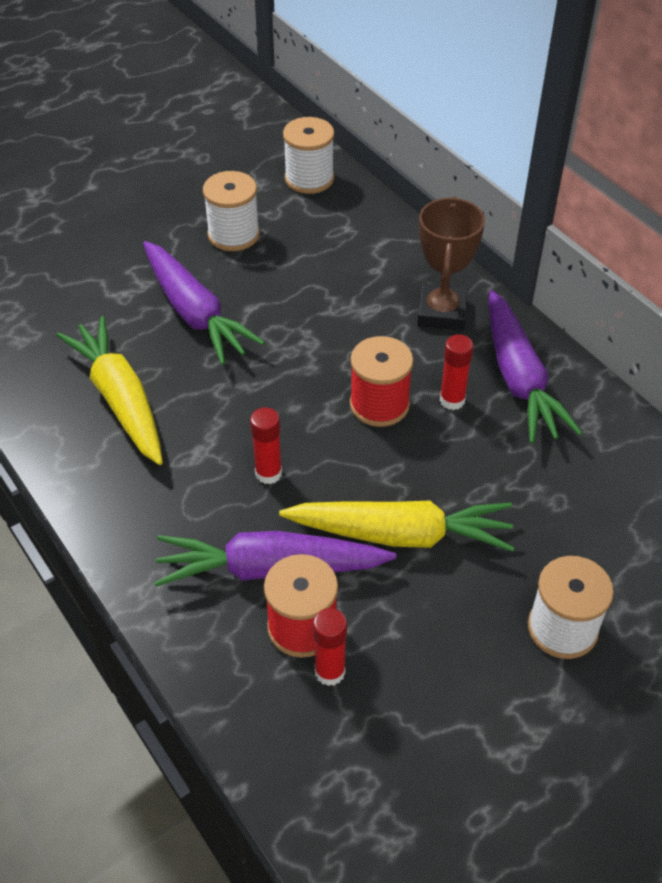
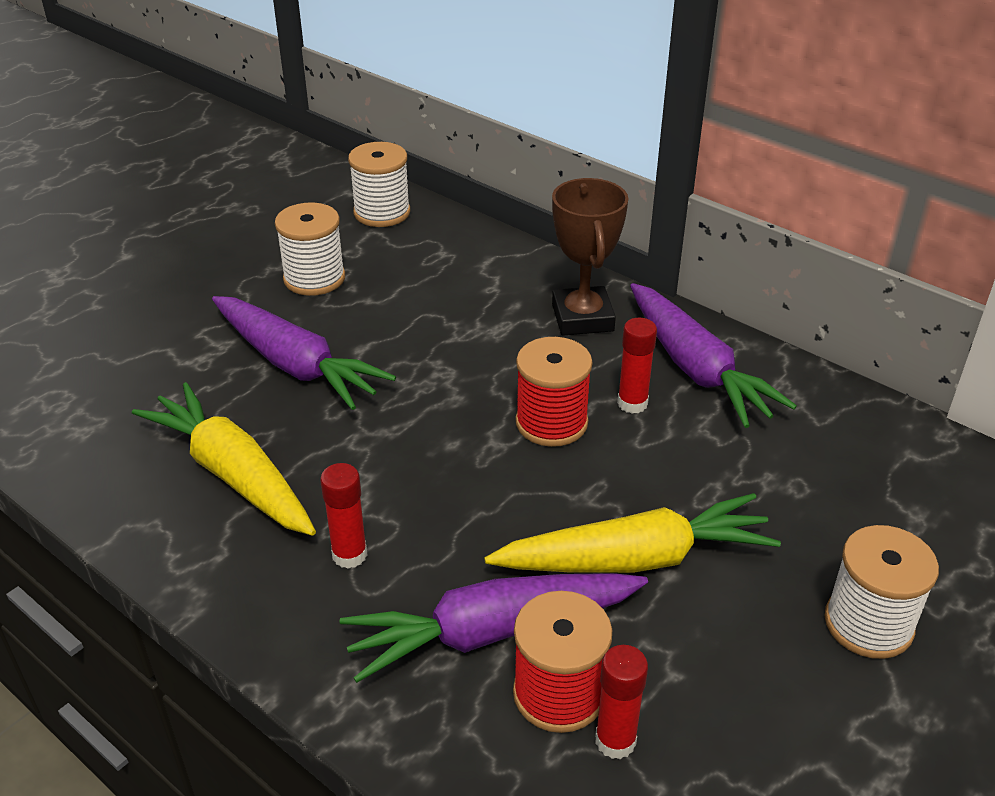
camera: 15 degrees left, 10 degrees down
red glue stick [250,407,282,484] -> red glue stick moved to [320,463,367,569]

